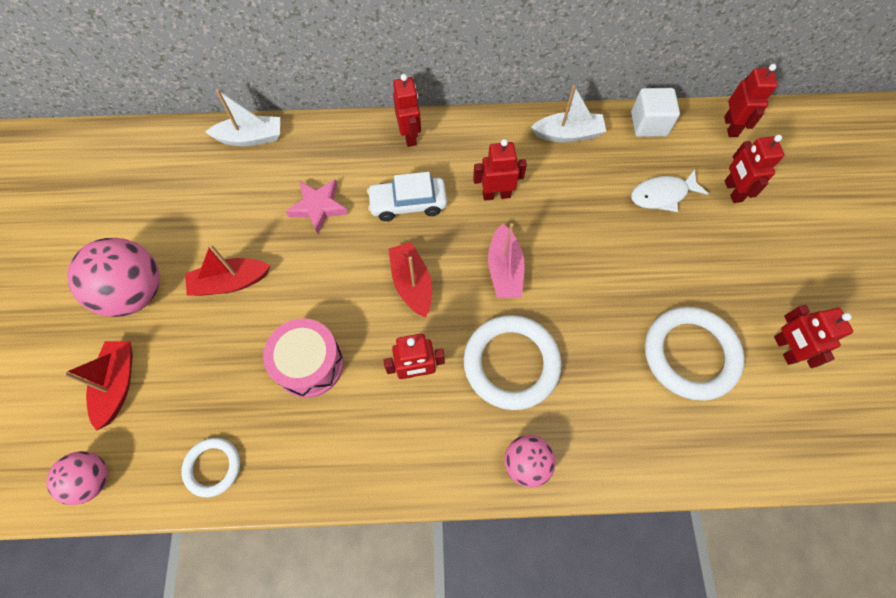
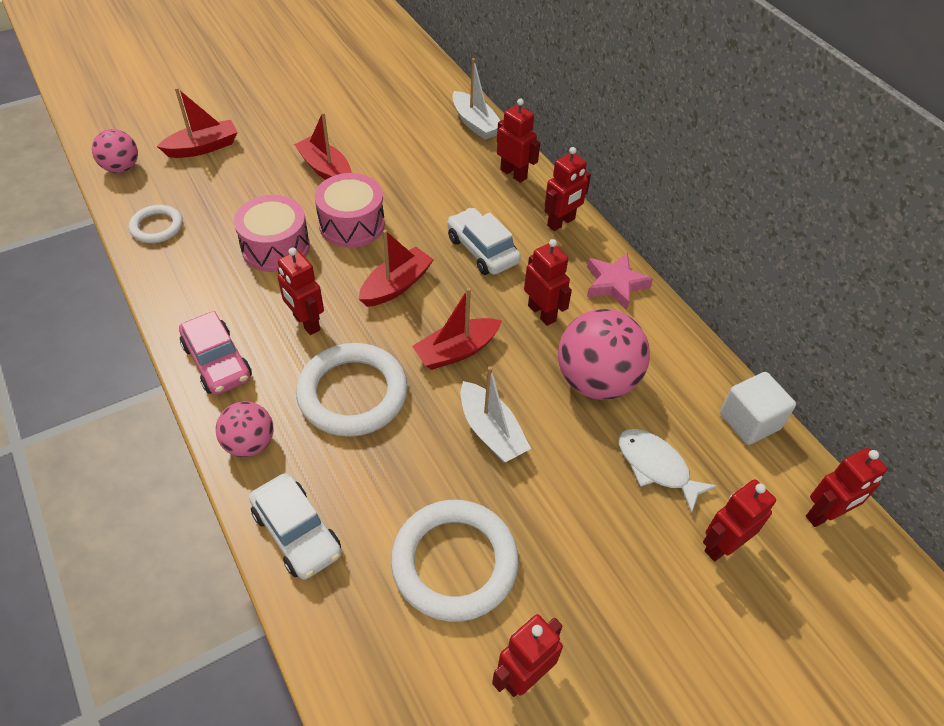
camera: 60 degrees right, 15 degrees down
pink ball [67,238,160,317] -> pink ball moved to [558,309,650,400]
pink star [286,179,348,234] -> pink star moved to [587,253,653,310]
pink boat [488,223,525,298] -> red boat [412,288,502,370]
white boat [531,85,607,142] -> white boat moved to [460,366,531,463]
none -> pink car [179,311,252,395]
none -> white car [249,473,342,580]
none -> pink drum [315,173,385,248]
none -> red robot [497,98,540,183]

